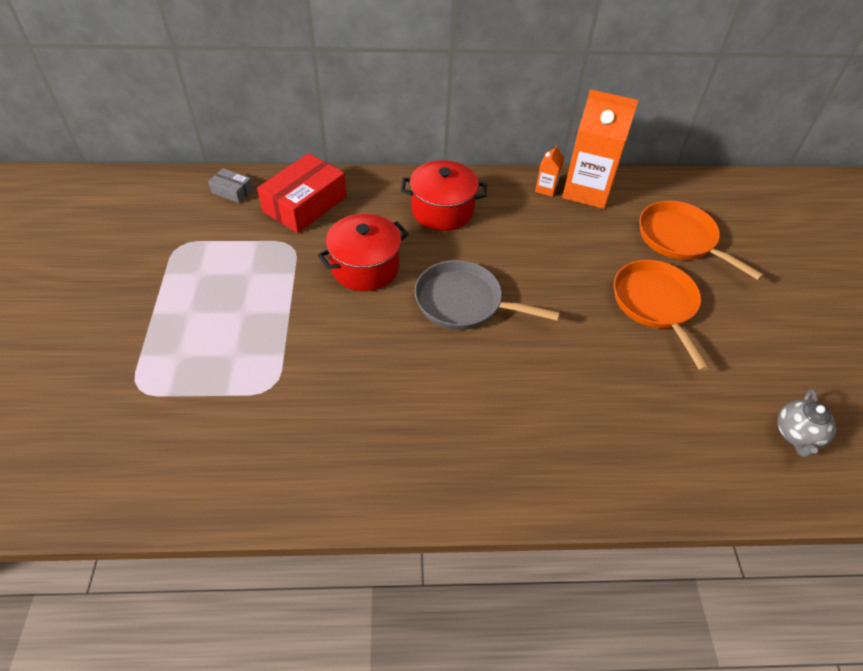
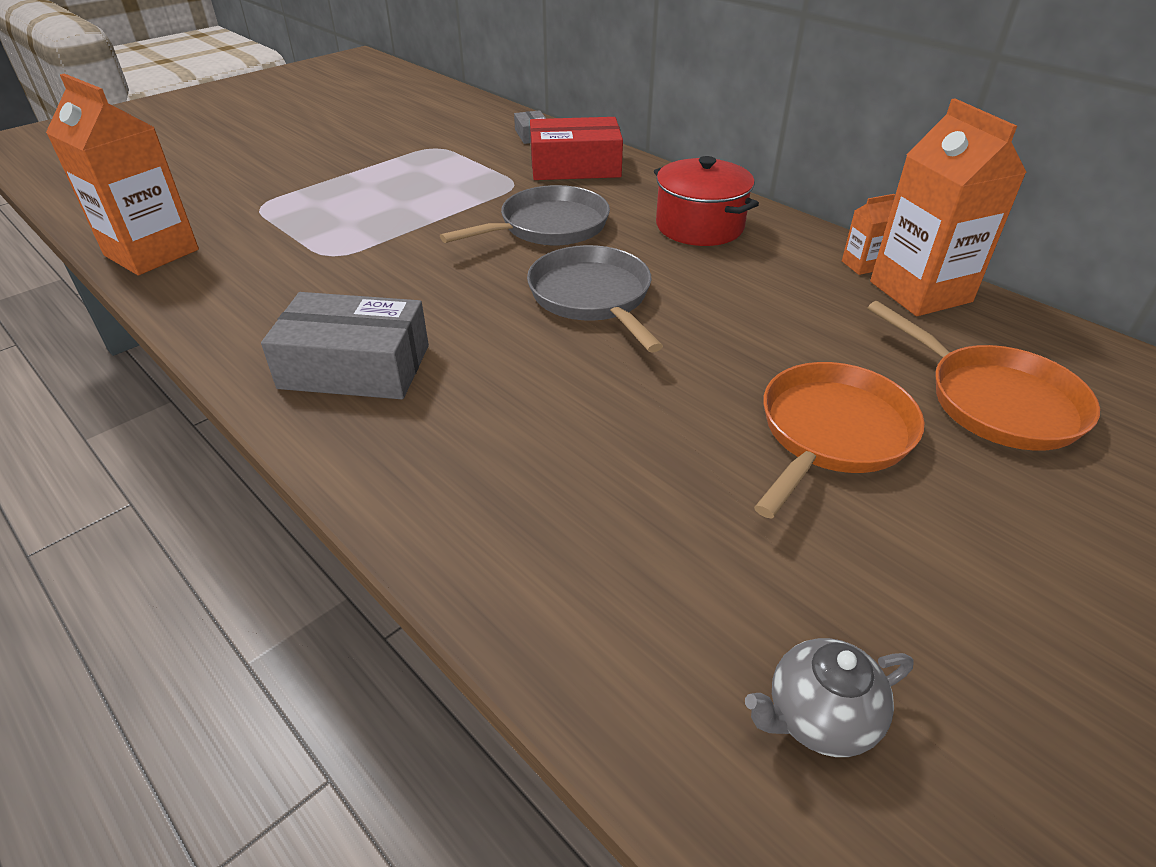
camera: 50 degrees right, 10 degrees down
red pot [318,214,408,291] -> grey pan [440,185,610,245]
orange pan [639,201,764,280] -> orange pan turned 135 degrees clockwise [867,301,1100,451]
none -> orange carton [46,74,199,275]
none -> grey box [261,292,429,399]

